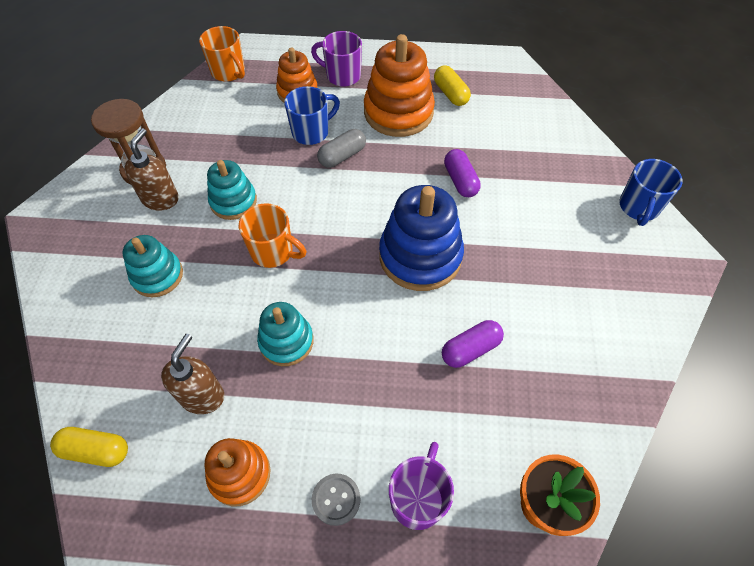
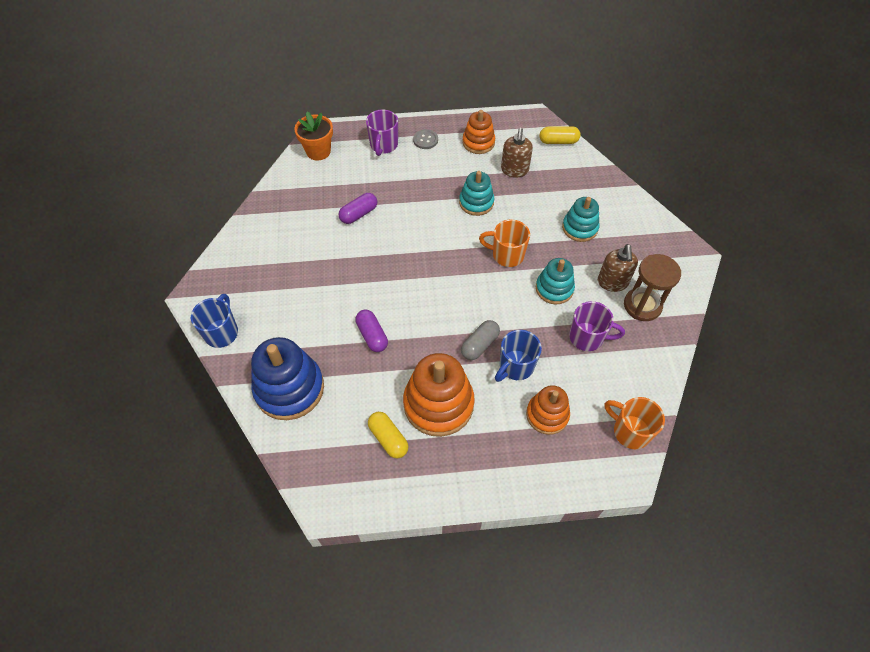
camera: 170 degrees right, 0 degrees up
purple mug [311,31,362,87] -> purple mug moved to [569,301,625,351]
blue stacking toy [379,185,464,291] -> blue stacking toy moved to [251,337,324,420]

